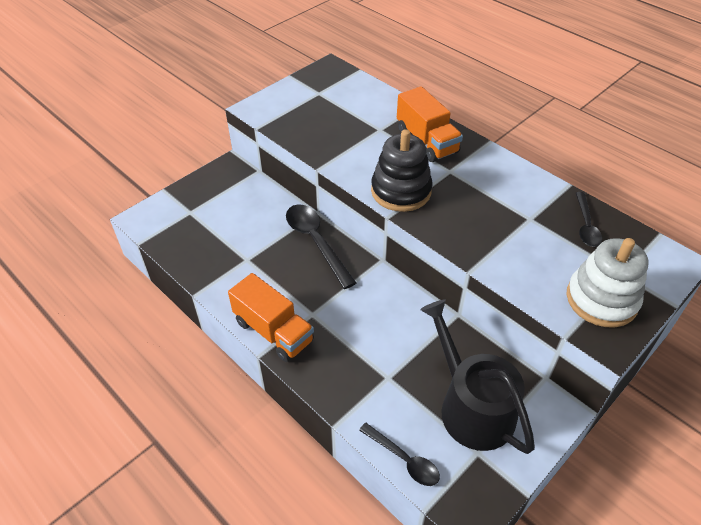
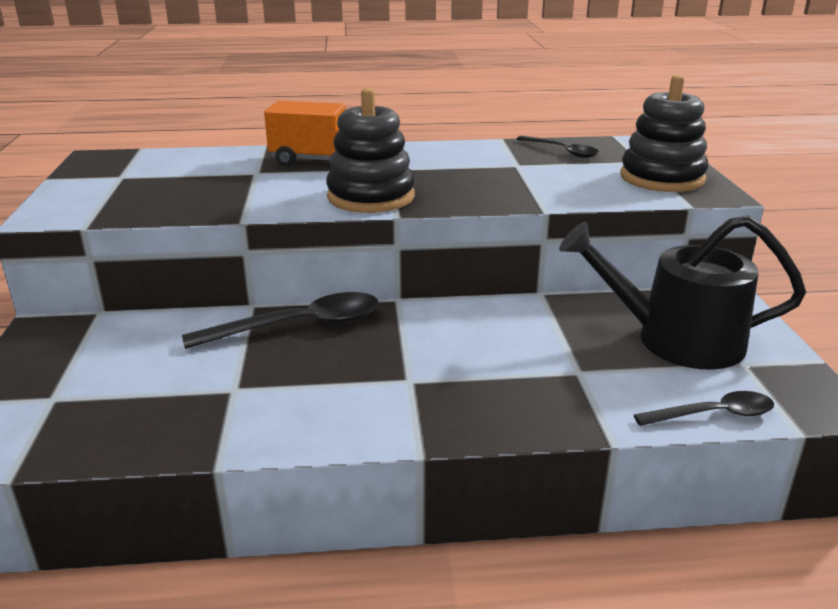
camera: 50 degrees left, 20 degrees down
orange truck [228,273,314,362] -> none
black spoon [286,204,356,289] -> black spoon turned 150 degrees clockwise [182,292,379,349]
white stacking toy [566,238,649,327] -> black stacking toy [620,75,708,192]

